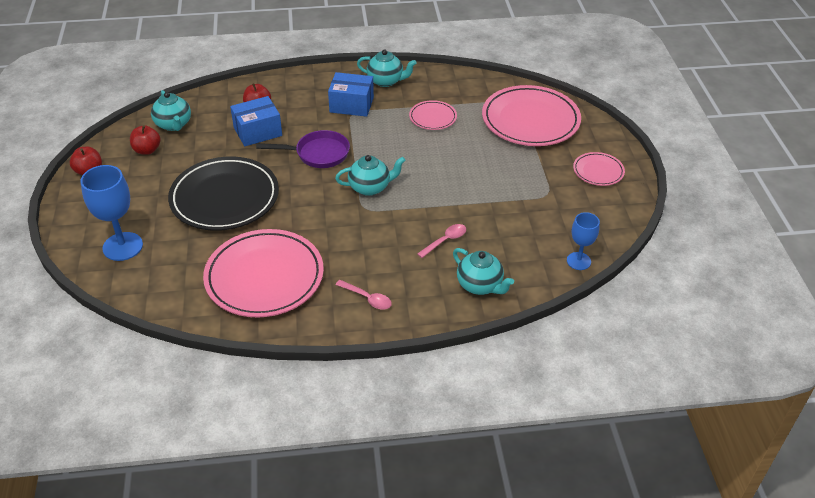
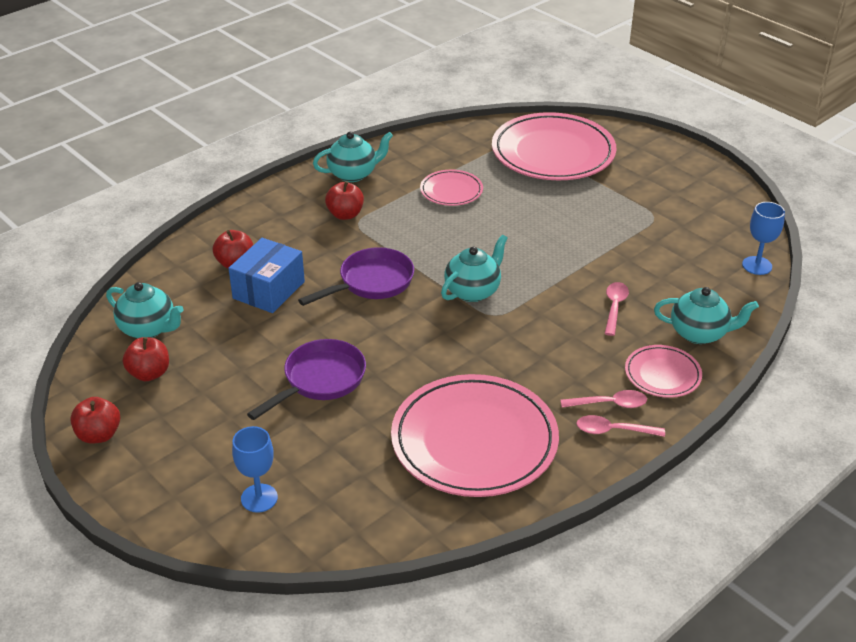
camera: 35 degrees left, 5 degrees down
blue goblet [80,165,143,261] -> blue goblet [232,426,278,513], size x0.61
black plate [168,157,279,231] -> purple pan [247,339,366,420]
blue box [328,72,374,117] -> red apple [325,181,364,220]
pink plate [573,152,625,186] -> pink plate moved to [625,345,702,398]
none -> pink spoon [576,415,665,437]

